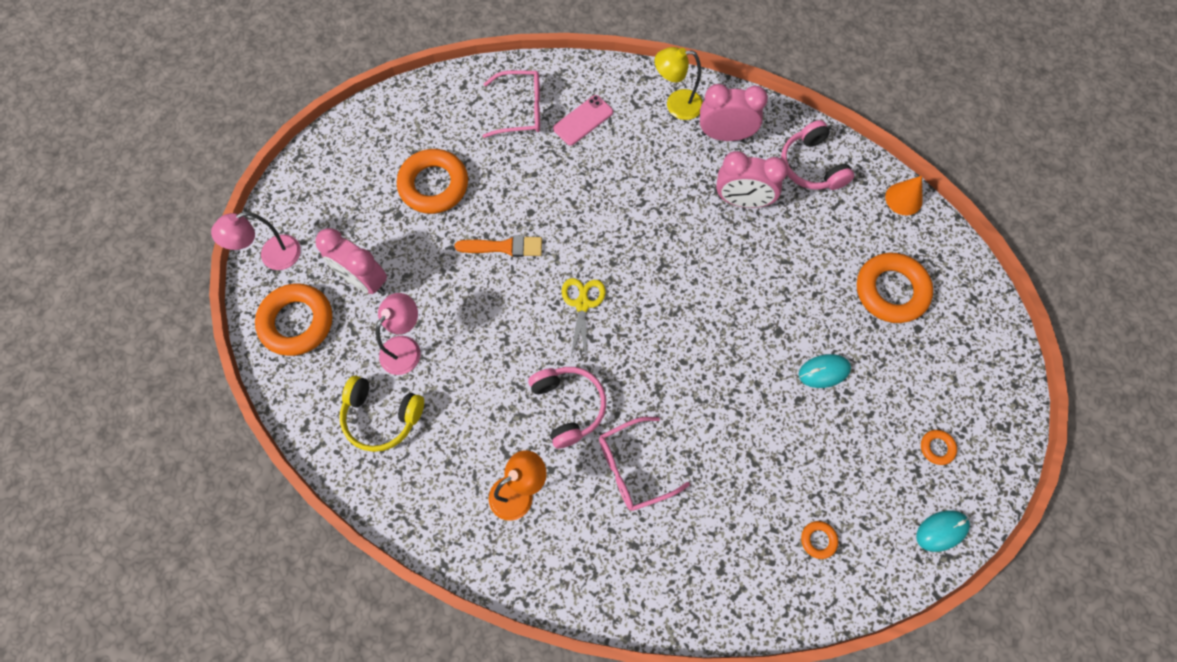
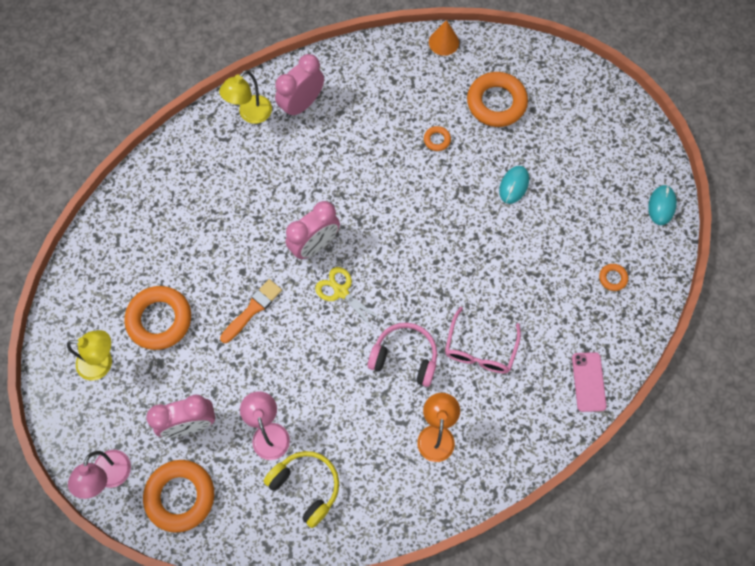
camera: 50 degrees left, 0 degrees up
yellow headphones [340,376,424,452] -> yellow headphones turned 105 degrees counterclockwise [264,451,339,528]
pink glasses [483,70,540,138] -> none
pink phone [553,95,613,146] -> pink phone moved to [572,352,607,412]
pink clock [716,151,788,208] -> pink clock moved to [286,201,340,259]
pink headphones [781,120,854,190] -> none
orange ring [921,430,957,465] -> orange ring moved to [424,126,451,151]
none -> yellow lamp [67,330,112,381]

